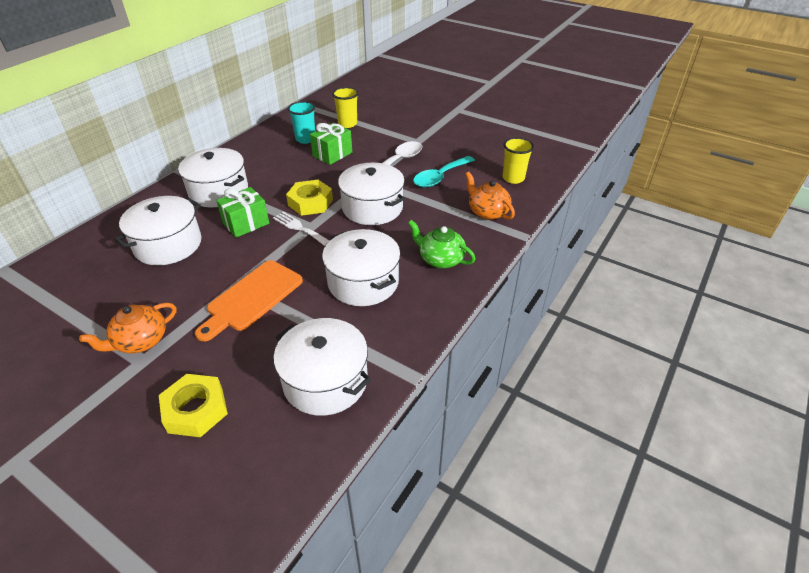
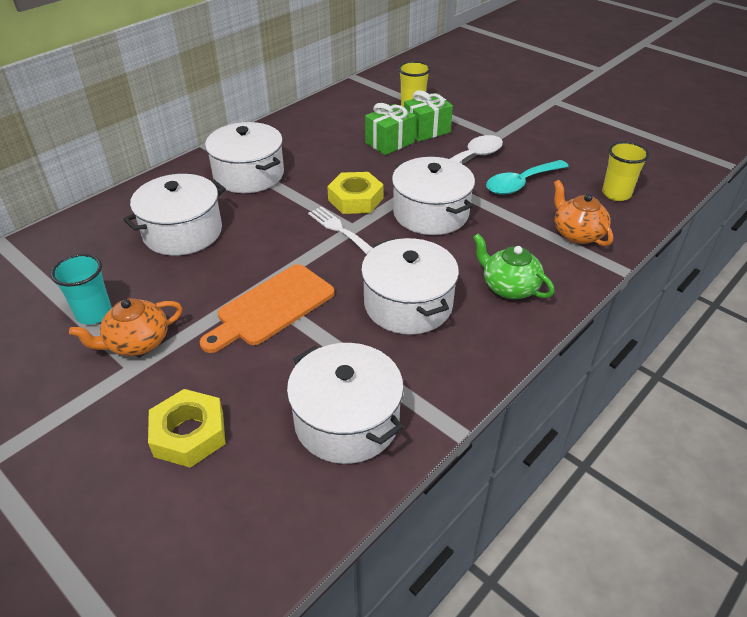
camera: 10 degrees right, 0 degrees up
green gift [216,187,269,238] -> green gift moved to [404,90,453,141]
turquoise cup [288,101,315,144] -> turquoise cup moved to [51,254,112,325]

